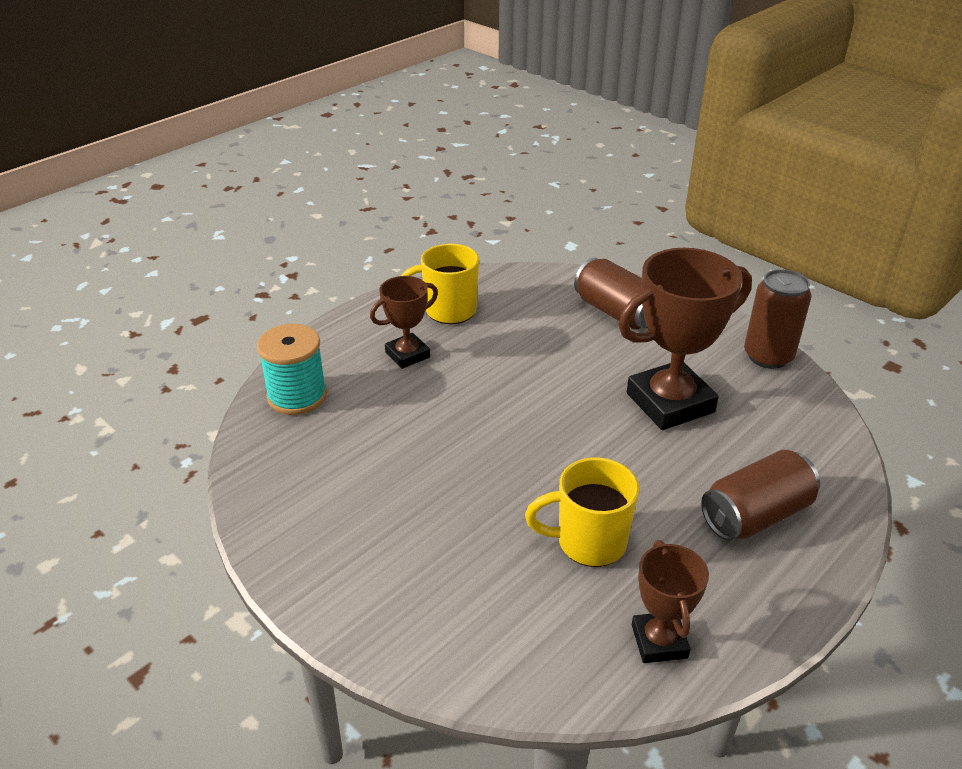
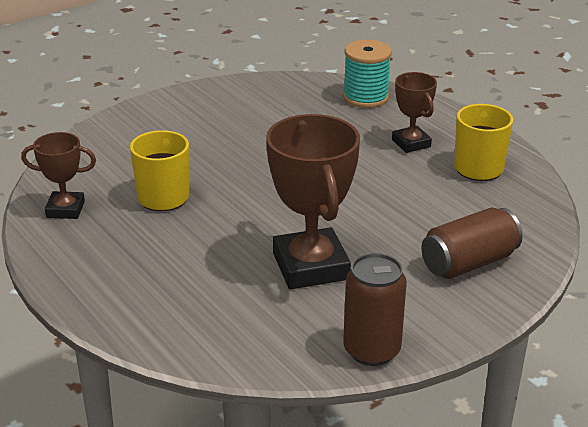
camera: 100 degrees right, 5 degrees down
brown can [701,450,820,541] -> none

